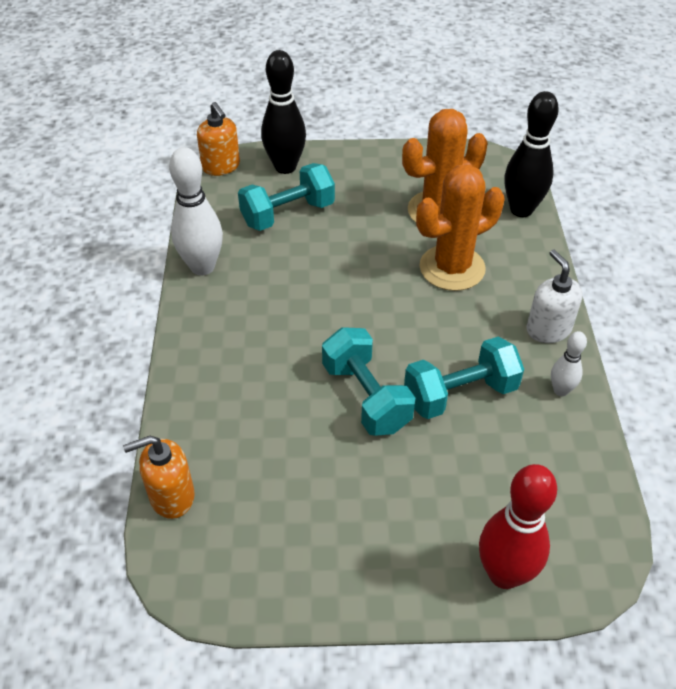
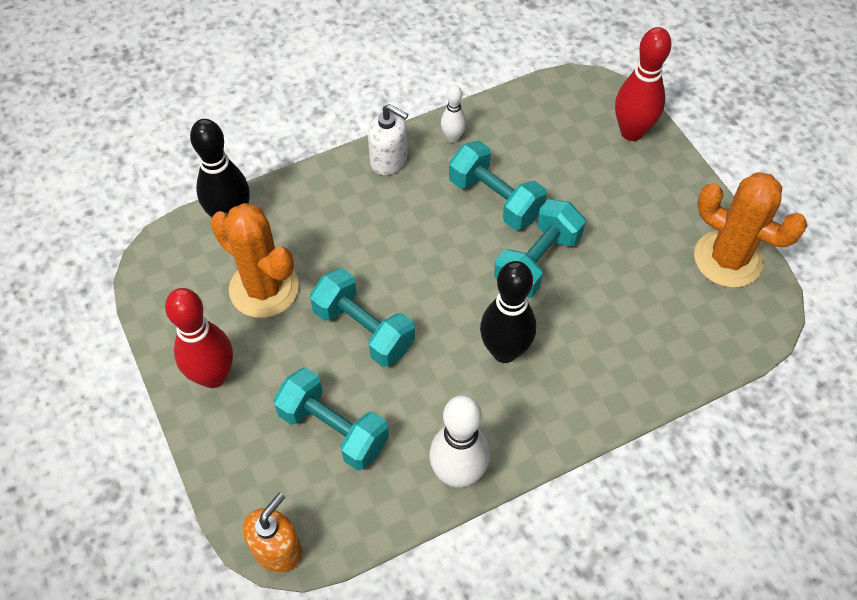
camera: 115 degrees left, 10 degrees up
orange soap dispenser [123,436,195,519] -> none
black bowling pin [261,50,306,174] -> black bowling pin moved to [480,261,536,363]
orange cactus [416,164,504,291] -> orange cactus moved to [694,172,807,288]
white soap dispenser [526,250,583,343] -> white soap dispenser turned 105 degrees counterclockwise [368,104,408,175]
none -> red bowling pin [165,288,233,388]
none -> turquoise dumbbell [310,268,415,367]

